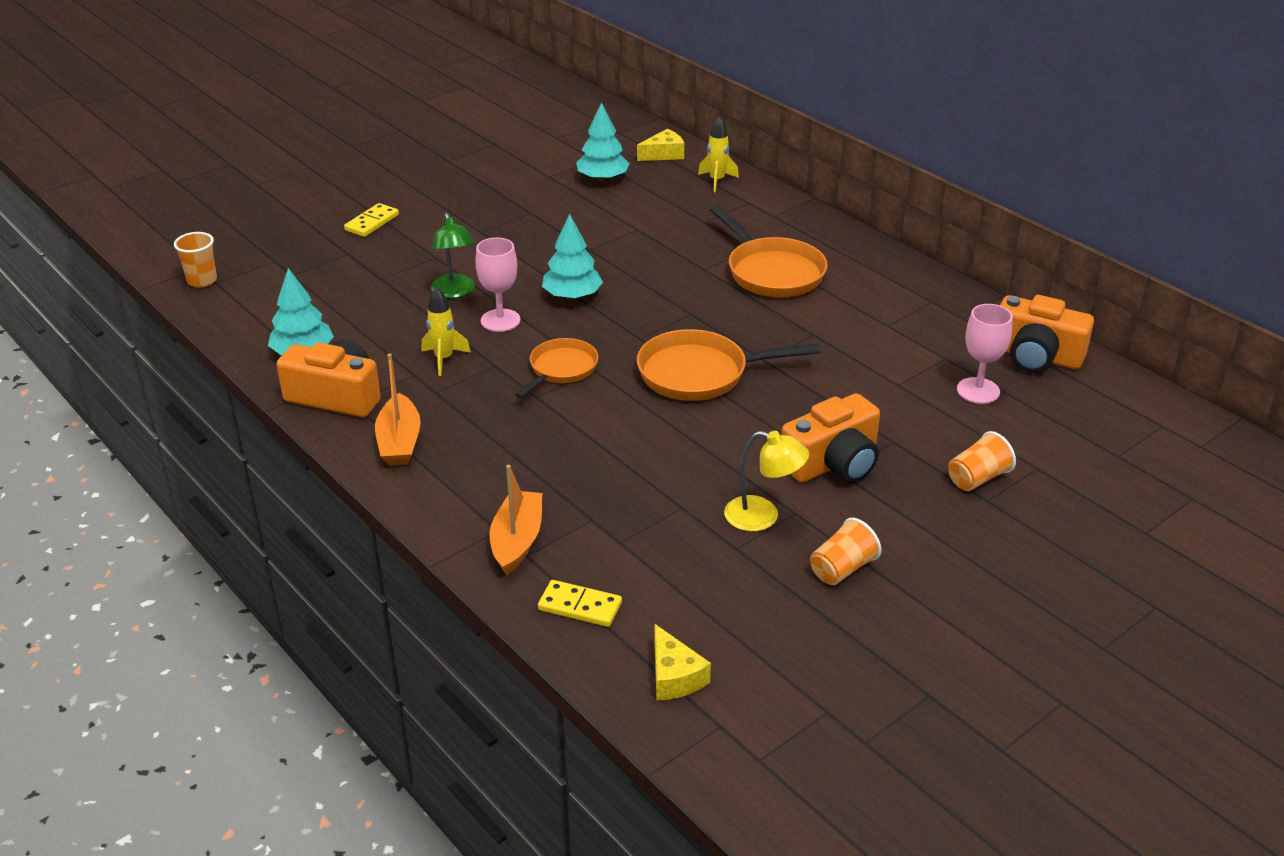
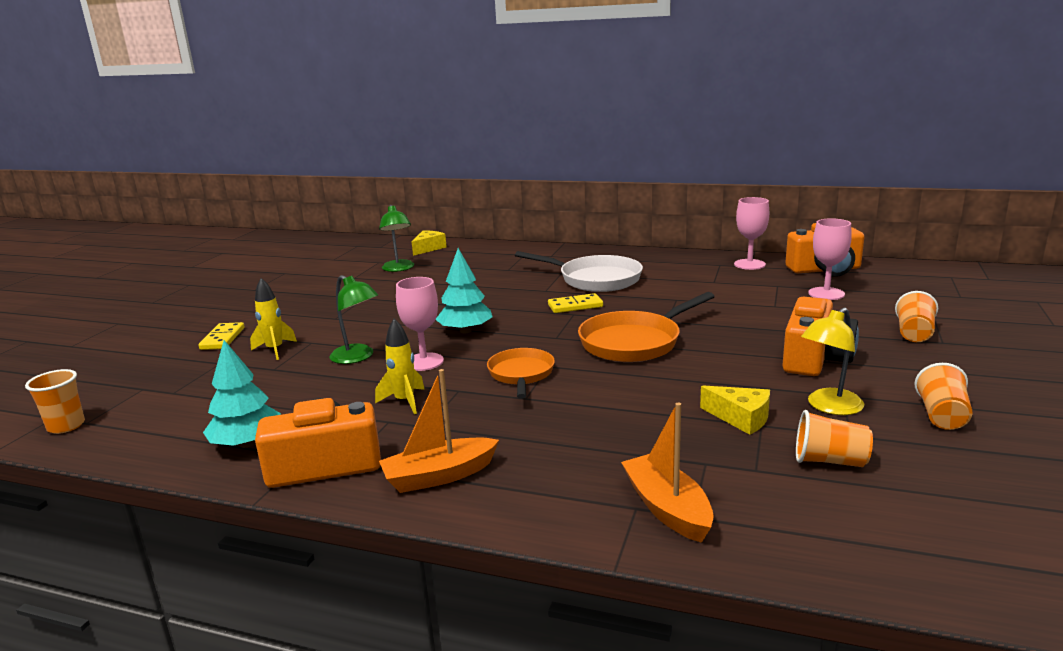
camera: 30 degrees left, 15 degrees down
orange boat [375,354,421,466] -> orange boat turned 105 degrees clockwise [379,369,499,493]
yellow domino [538,580,622,627] -> yellow domino moved to [548,293,603,313]
turquoise tree [576,102,630,181] -> green lamp [379,205,414,272]
yellow cheese [654,624,711,700] -> yellow cheese moved to [700,385,770,435]
yellow rocket [698,116,739,192] -> yellow rocket moved to [250,278,297,360]
orange pan [710,205,828,297] -> white pan [515,251,643,292]
yellow lamp [724,431,809,532] -> yellow lamp turned 150 degrees clockwise [801,307,864,415]
none -> pink goblet [734,197,769,270]
none -> orange cup [796,410,873,467]

